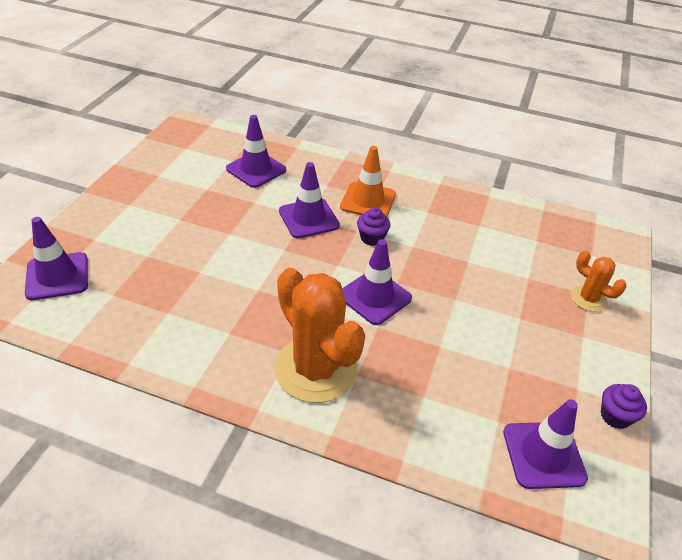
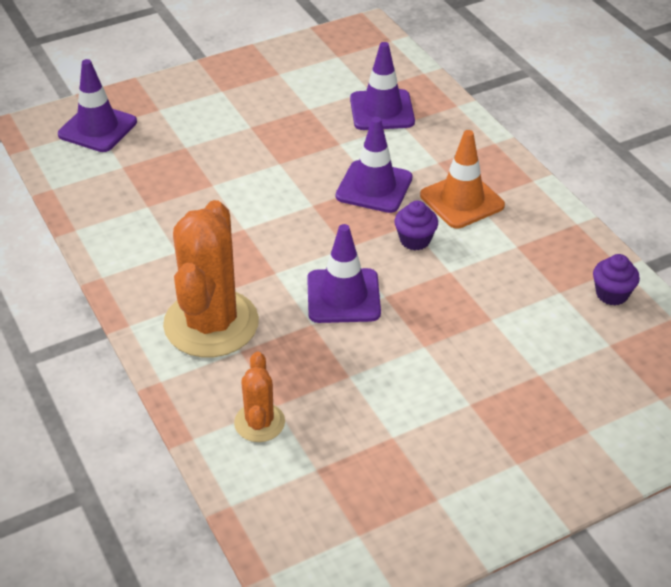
camera: 45 degrees right, 0 degrees up
purple traffic cone [503,399,588,489] -> none
orange cactus [571,250,627,312] -> orange cactus moved to [234,352,285,442]
purple cupcake [601,384,647,429] -> purple cupcake moved to [593,254,640,305]

